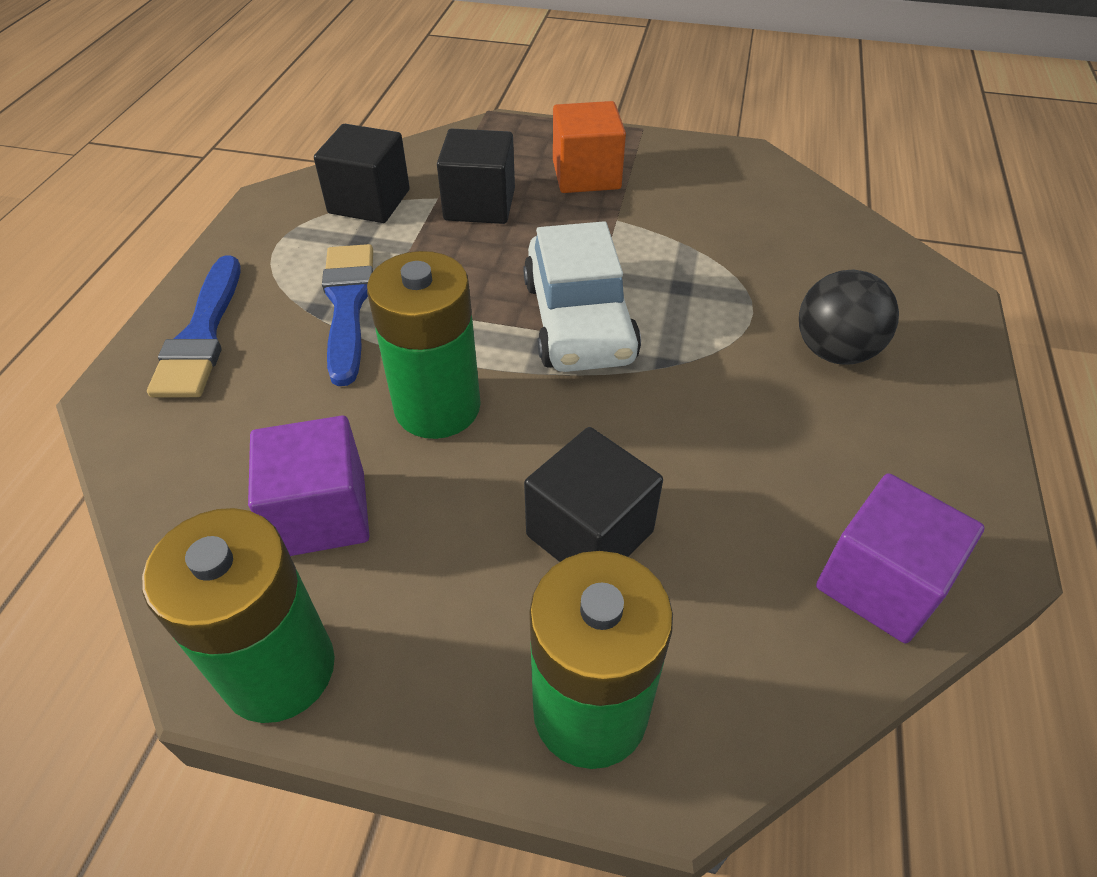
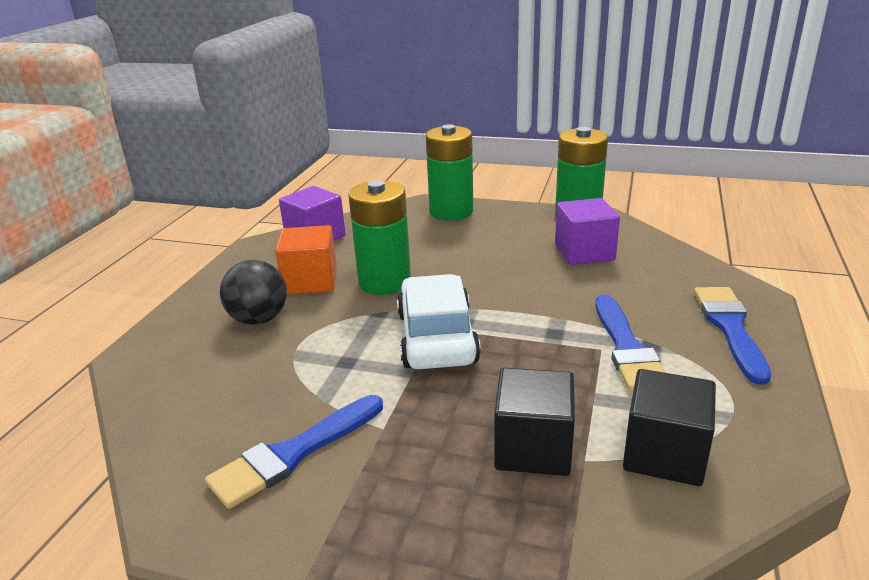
camera: 175 degrees left, 20 degrees down
green battery [367,251,481,439] -> green battery moved to [349,180,411,295]
black cube [524,427,663,562] -> none
orange cube [553,101,626,193] -> orange cube moved to [275,225,337,295]
none -> blue brush [205,395,383,509]

